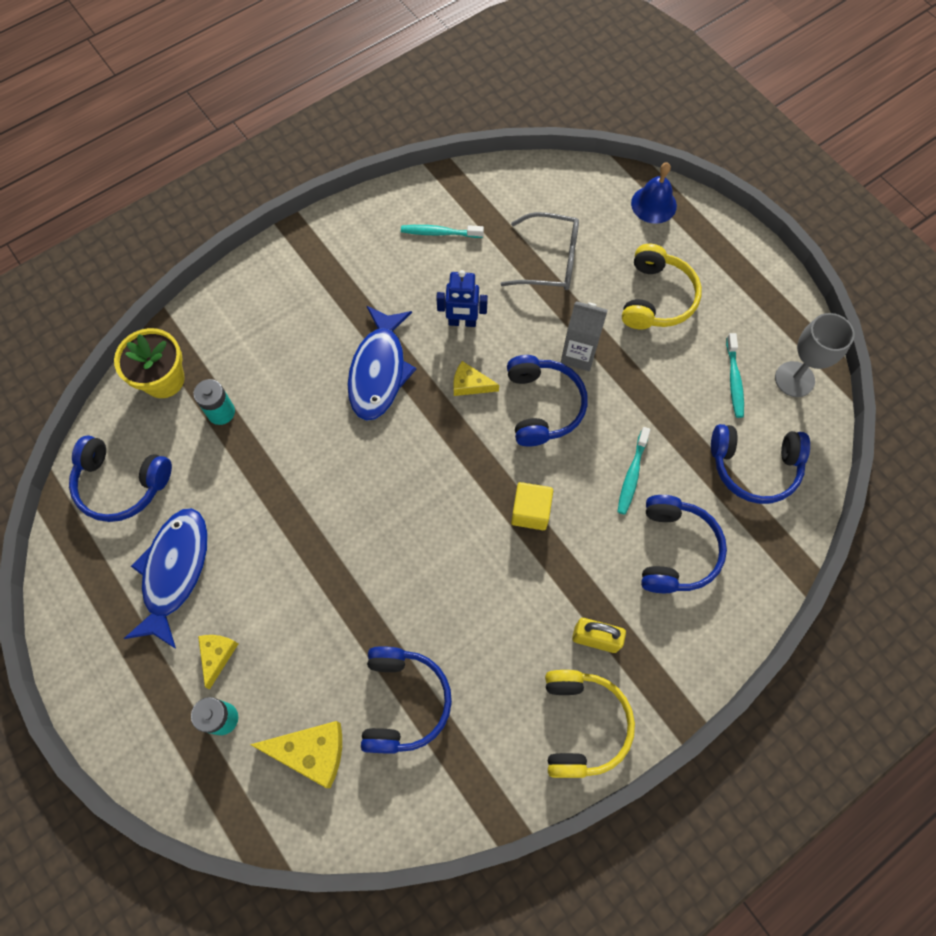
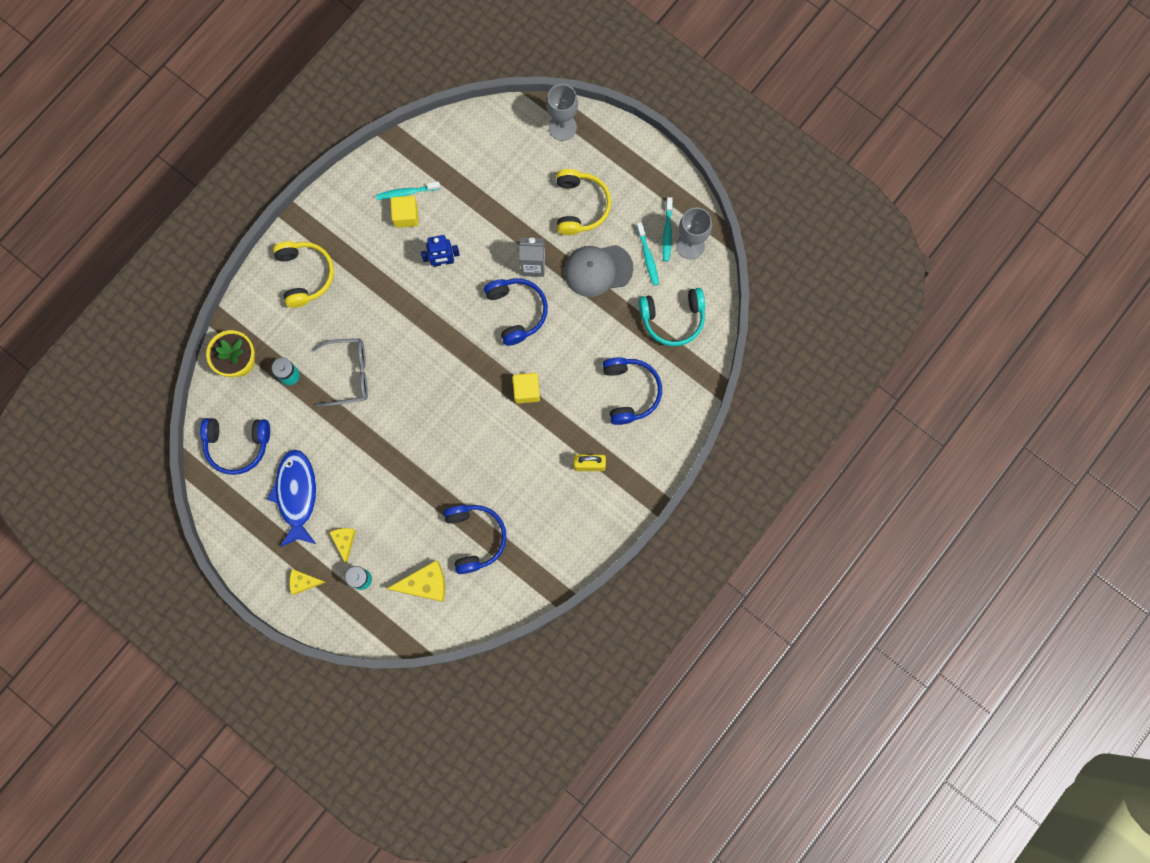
camera: 15 degrees left, 10 degrees up
blue fish [347,305,416,421] -> none
yellow cheese [453,361,499,396] -> yellow cheese moved to [289,569,326,595]
grey glasses [501,212,579,290] -> grey glasses moved to [312,338,368,407]
yellow headphones [545,670,635,778] -> yellow headphones moved to [273,241,334,308]
turquoise toothbrush [617,427,650,515] -> turquoise toothbrush moved to [662,197,673,261]
blue bell [631,162,677,224] -> grey goblet [546,84,578,141]
blue headphones [711,424,810,504] -> turquoise headphones [639,288,705,346]
none -> yellow cube [390,196,419,228]
none -> grey cap [564,245,633,297]

